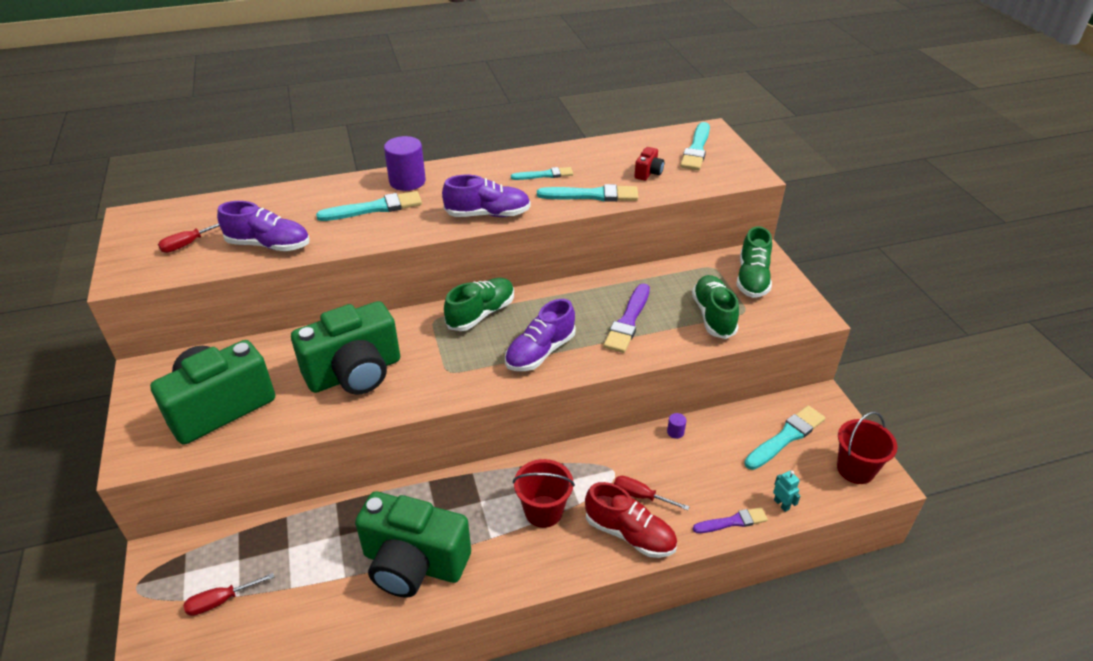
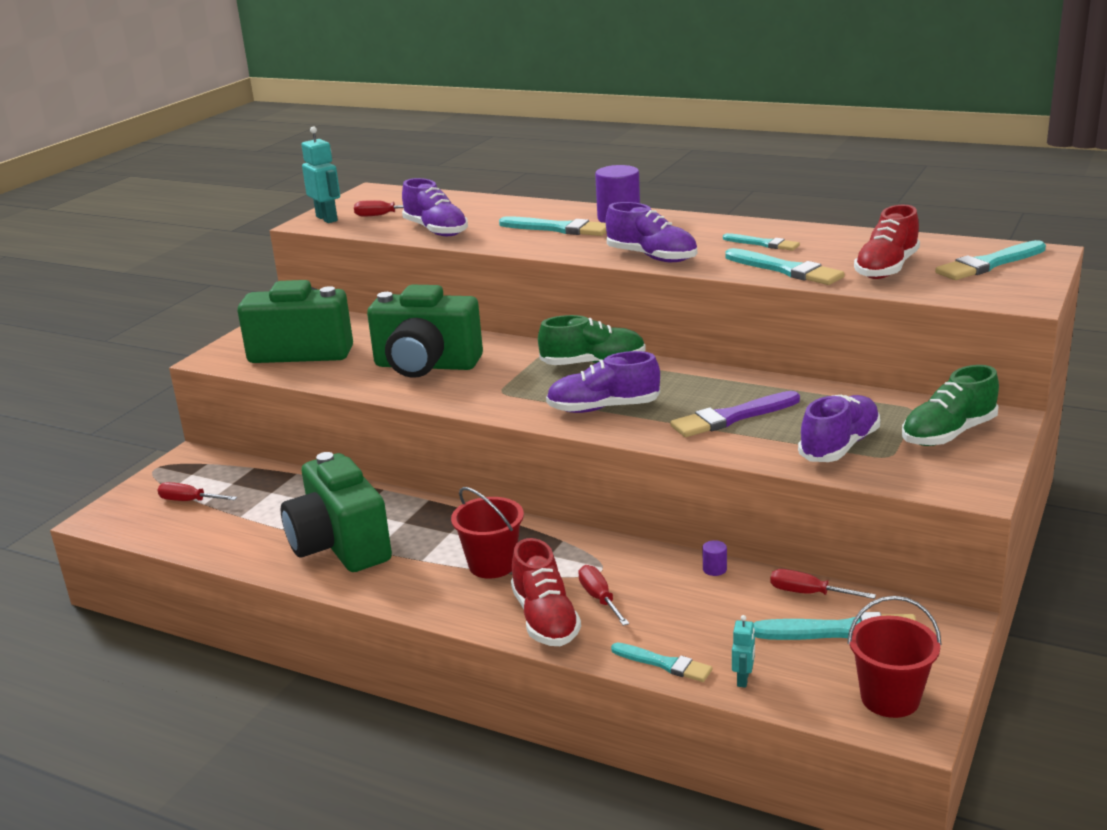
camera: 45 degrees right, 15 degrees down
red camera [634,147,664,181] -> red shoe [854,205,920,279]
green shoe [692,275,739,339] -> purple shoe [798,395,880,462]
purple brush [693,507,768,533] -> turquoise brush [611,642,712,682]
none -> turquoise robot [301,126,340,223]
none -> red screwdriver [770,569,876,599]

